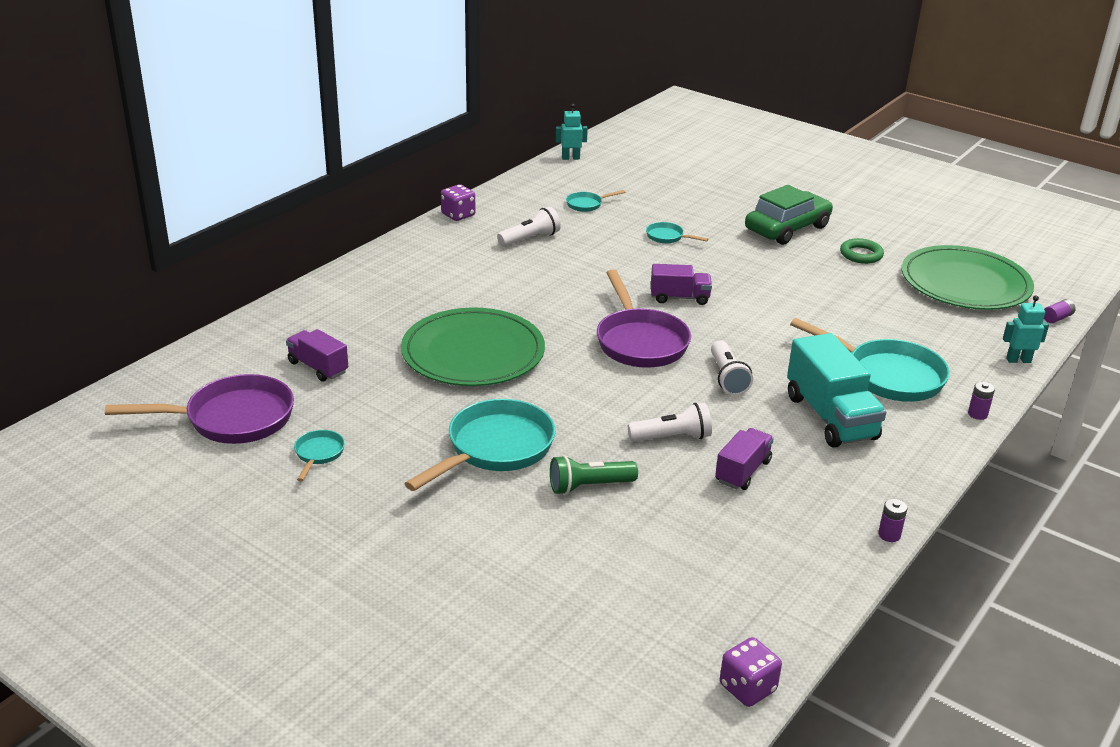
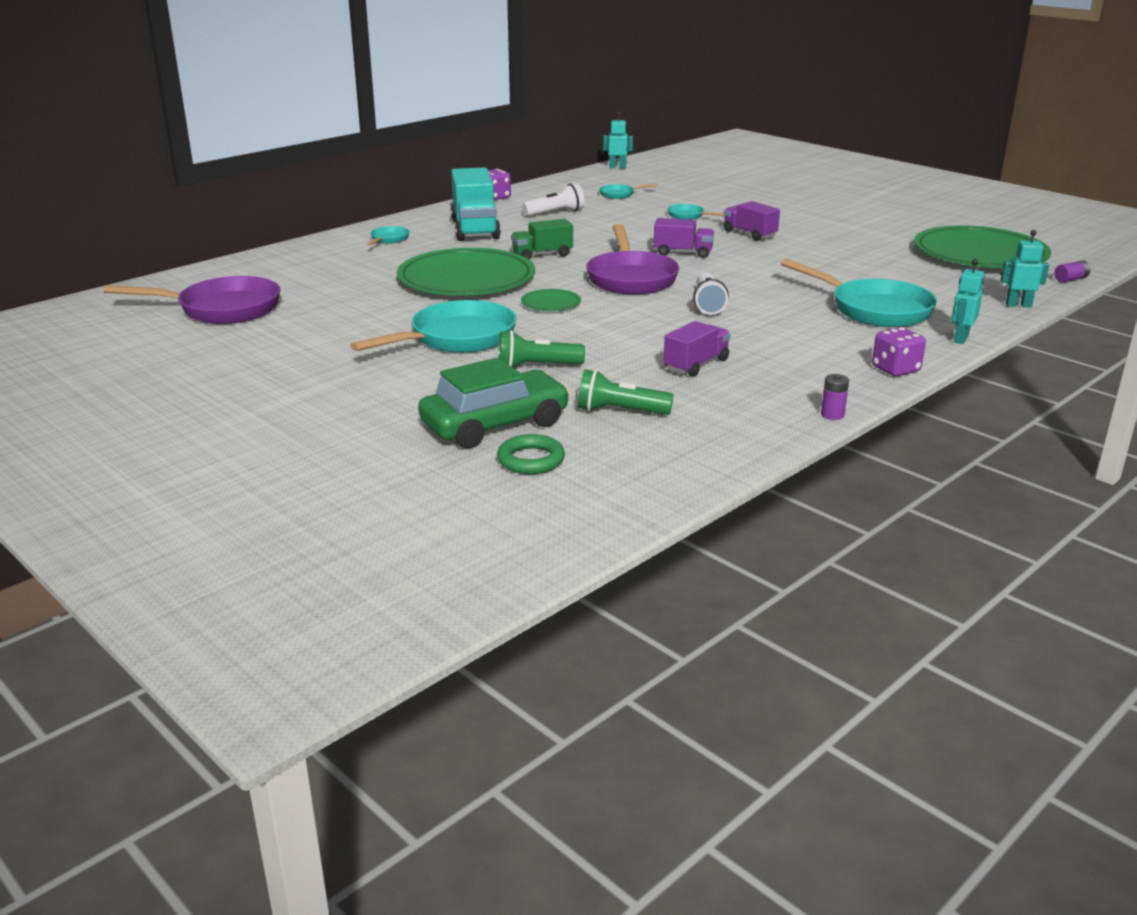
camera: 10 degrees right, 5 degrees down
purple truck [286,329,348,382] -> purple truck moved to [724,201,780,241]
turquoise pan [294,430,345,482] -> turquoise pan moved to [367,226,409,245]
white flashlight [628,402,712,442] -> none
purple dice [720,637,782,707] -> purple dice moved to [872,327,926,376]
green car [745,185,833,245] -> green car moved to [418,357,570,448]
turquoise truck [787,333,886,448] -> turquoise truck moved to [451,167,501,241]
green ring [840,238,884,264] -> green ring moved to [497,434,565,474]
purple battery [968,382,995,420] -> turquoise robot [952,259,985,344]
none -> green truck [511,219,573,260]
none -> green plate [521,289,581,311]
none -> green flashlight [578,369,674,415]

